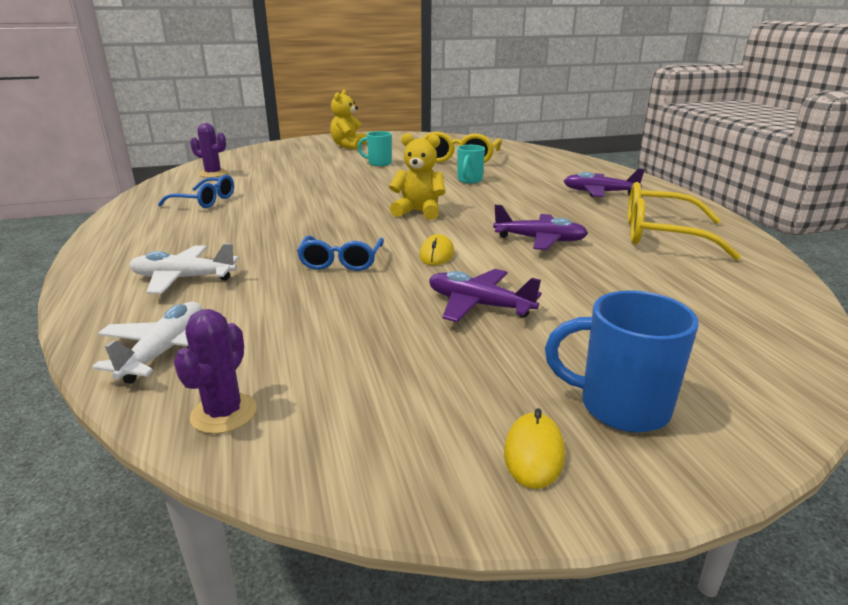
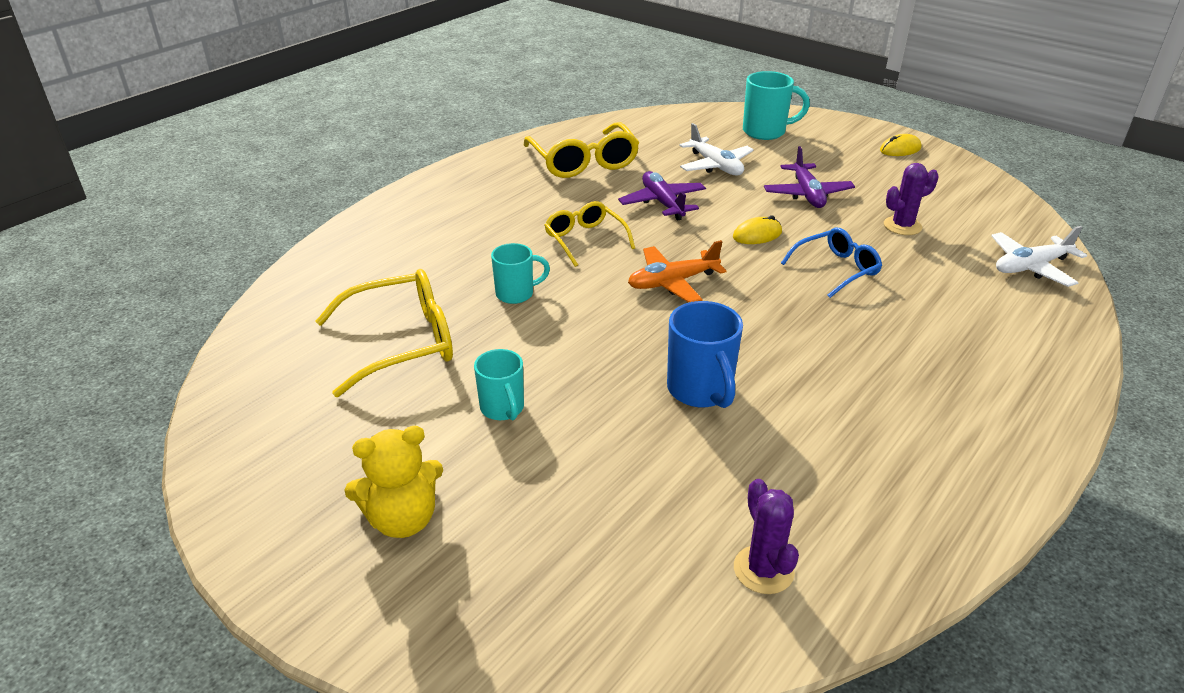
camera: 125 degrees left, 10 degrees up
white plane [130,243,239,294] -> white plane moved to [679,123,754,176]
blue glasses [158,175,234,208] -> none
purple cactus [174,309,257,434] -> purple cactus moved to [884,163,939,235]
yellow teddy bear [389,133,445,220] -> orange plane [628,240,726,303]
blue mug [545,290,698,433] -> blue mug moved to [667,301,743,408]
purple plane [564,168,645,197] -> none
none -> yellow glasses [544,201,635,267]
none -> turquoise mug [743,71,810,140]

